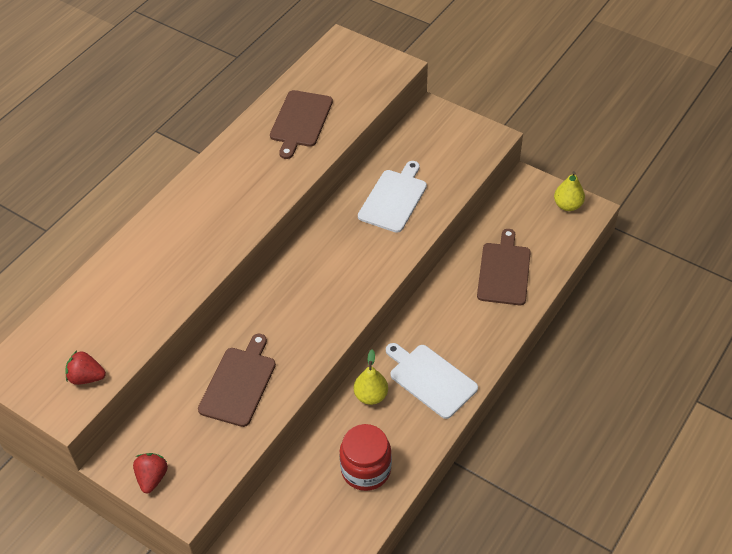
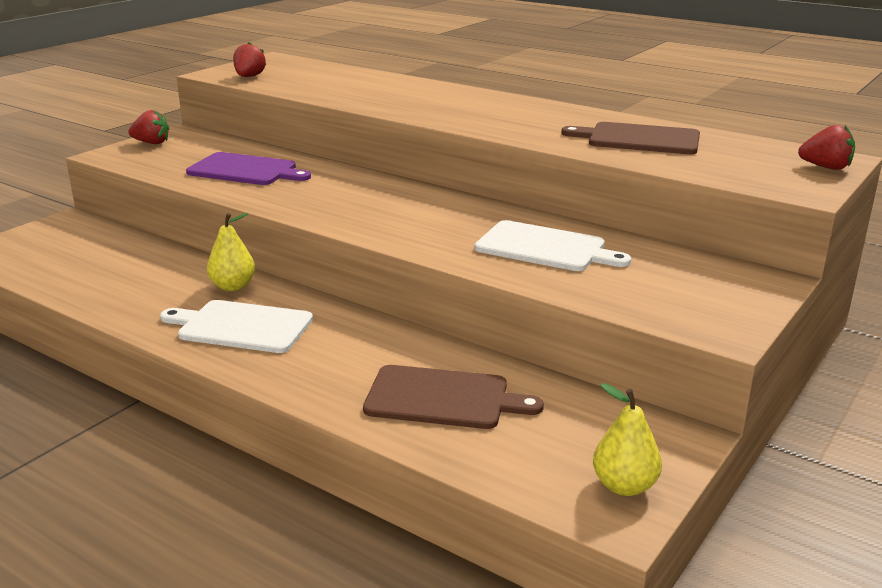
camera: 90 degrees right, 25 degrees down
brown cutting board [198,334,276,427] -> purple cutting board [186,152,311,185]
red jar [340,424,392,491] -> none
white cutting board [386,343,478,419] -> white cutting board turned 120 degrees counterclockwise [160,300,313,353]
none -> red strawberry [798,125,855,170]

